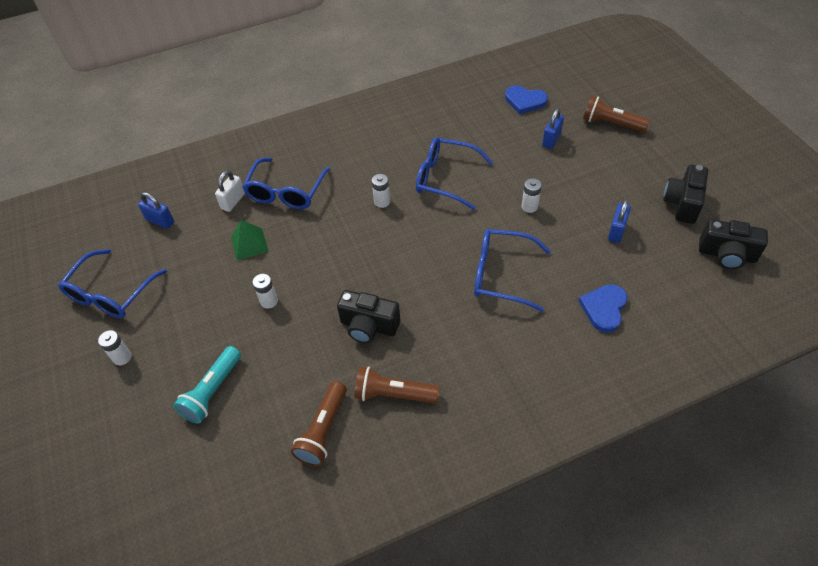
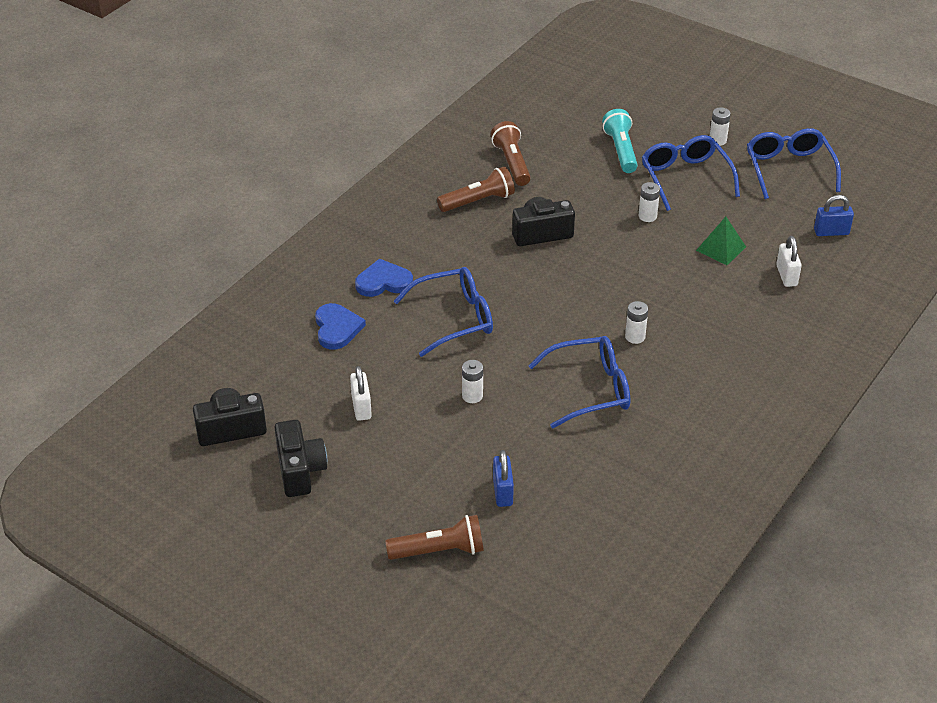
camera: 145 degrees right, 10 degrees down
blue glasses [242,158,330,209] -> blue glasses moved to [642,135,740,211]
blue heart [505,85,548,114] -> blue heart moved to [355,259,413,297]
blue padlock [608,199,631,243] -> white padlock [350,366,372,421]

